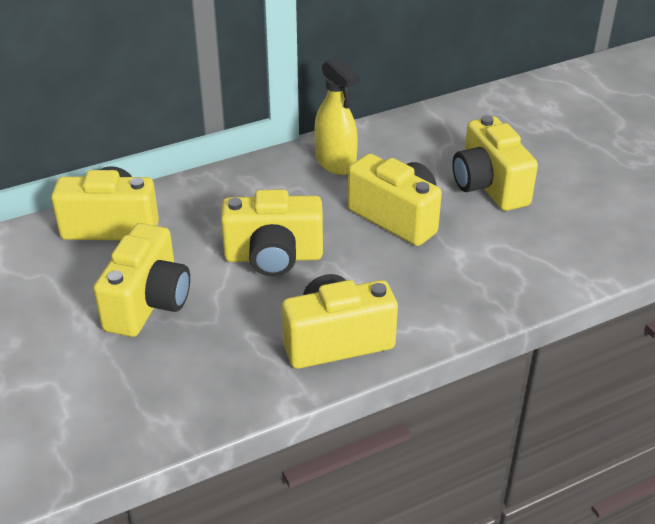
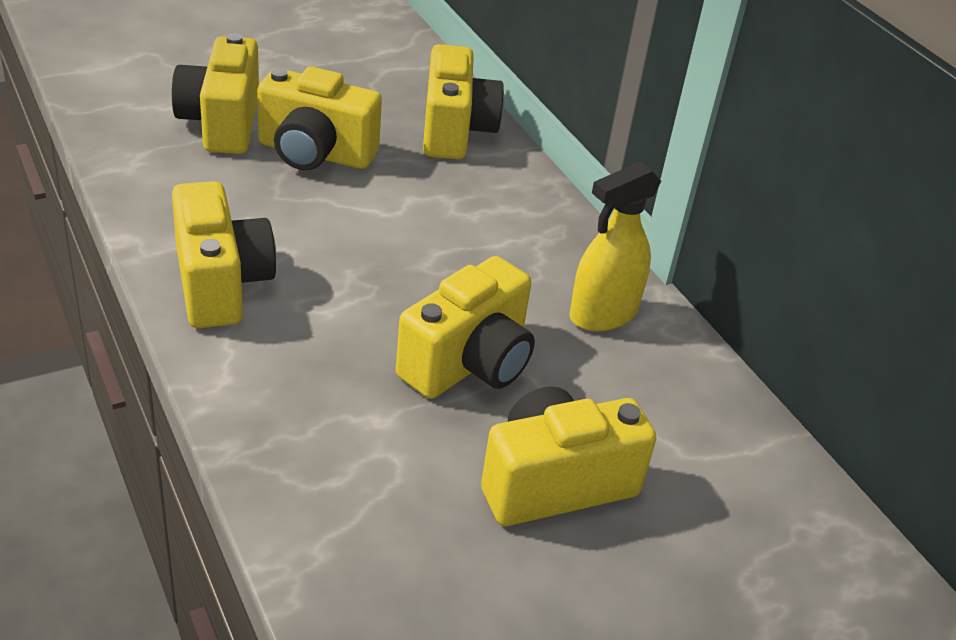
camera: 85 degrees right, 0 degrees up
yellow camera [221,189,323,276] -> yellow camera moved to [172,33,259,154]

